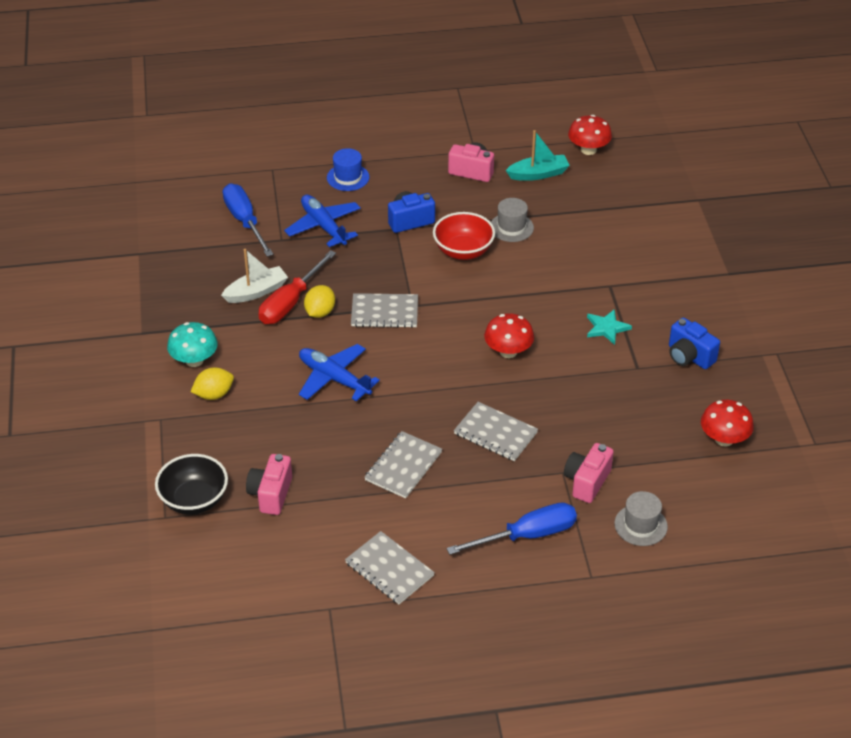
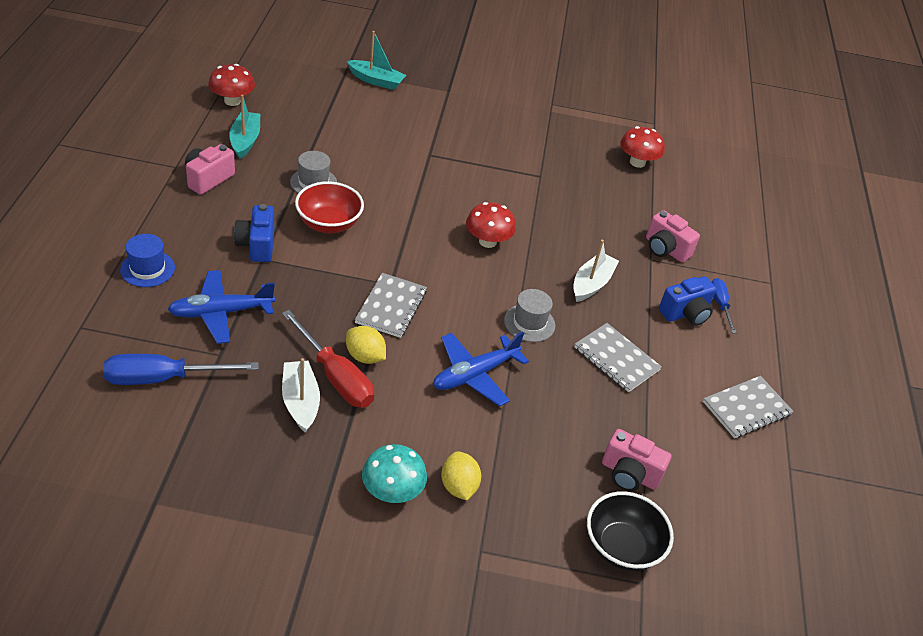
camera: 80 degrees left, 0 degrees up
blue screwdriver [447,502,577,555] -> blue screwdriver [712,278,737,333], size x0.57
grey notebook [454,402,538,461] -> white boat [573,239,619,302]
turquoise star [587,309,632,345] -> none
grey hat [614,491,668,546] -> grey hat moved to [504,289,555,342]
blue camera [669,317,720,369] -> blue camera moved to [659,276,716,326]
none -> turquoise boat [347,31,406,90]

